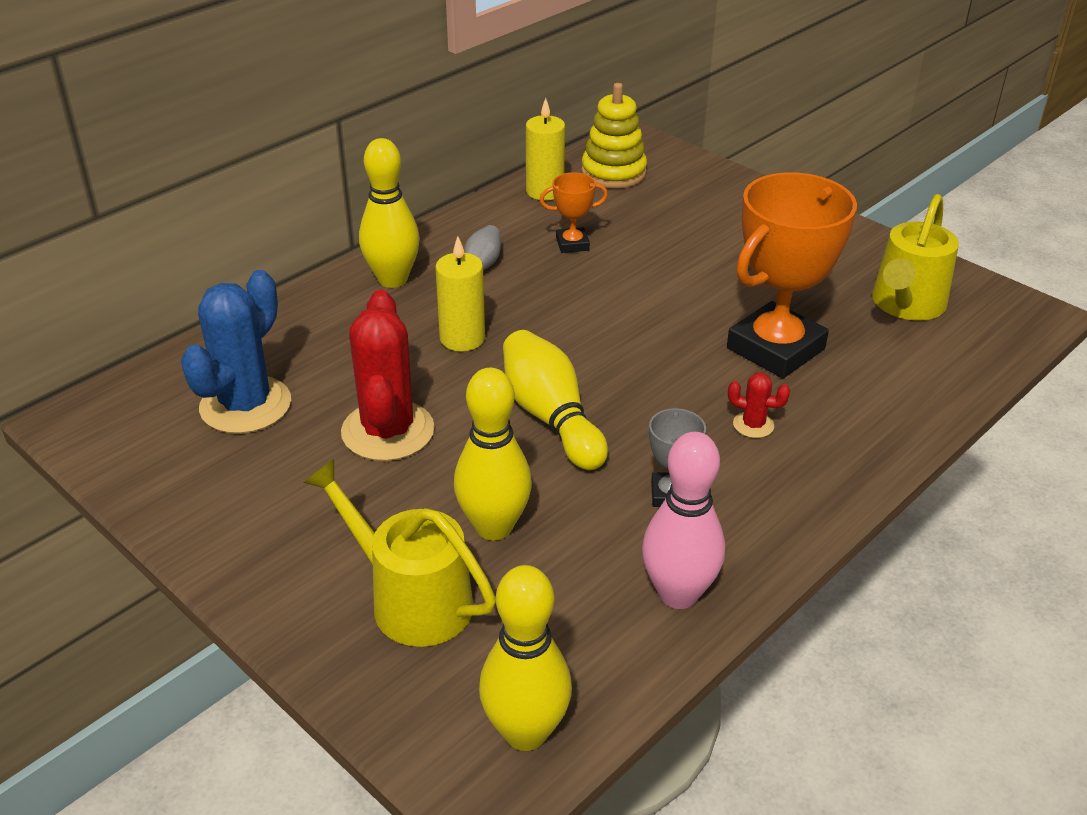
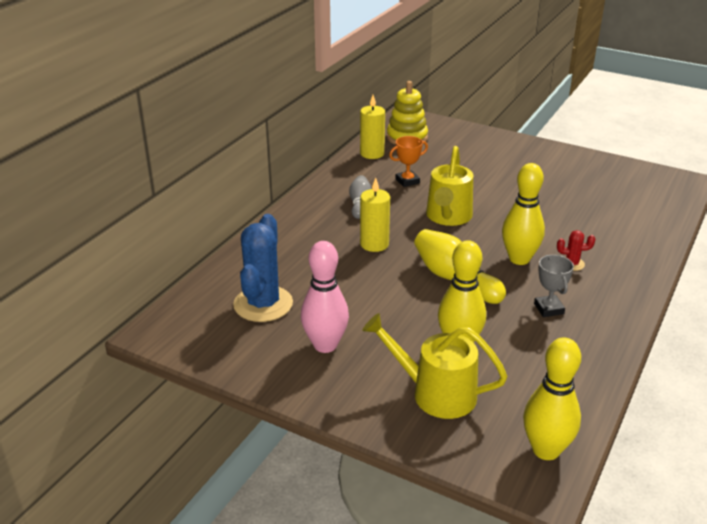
camera: 15 degrees left, 5 degrees down
red cactus [341,290,434,461] -> none
yellow bowling pin [359,138,420,288] -> yellow bowling pin moved to [502,163,545,265]
pink bowling pin [642,432,725,609] -> pink bowling pin moved to [301,241,349,353]
orange trophy [727,172,857,378] -> none
yellow watering can [872,194,959,321] -> yellow watering can moved to [426,146,473,226]

